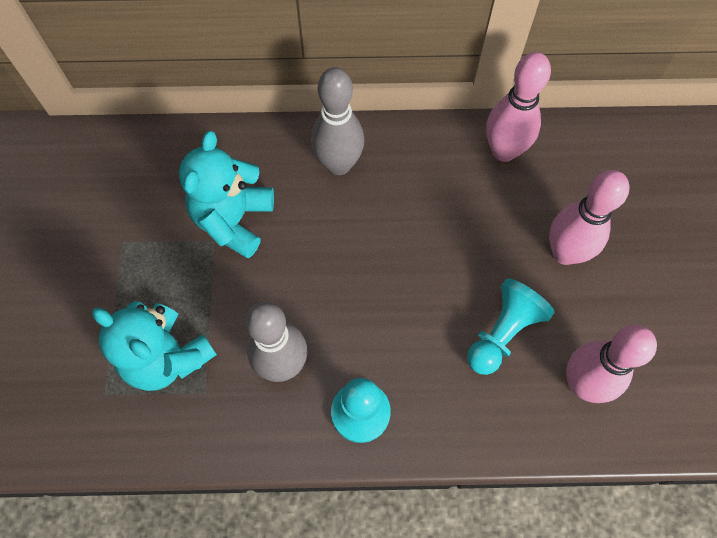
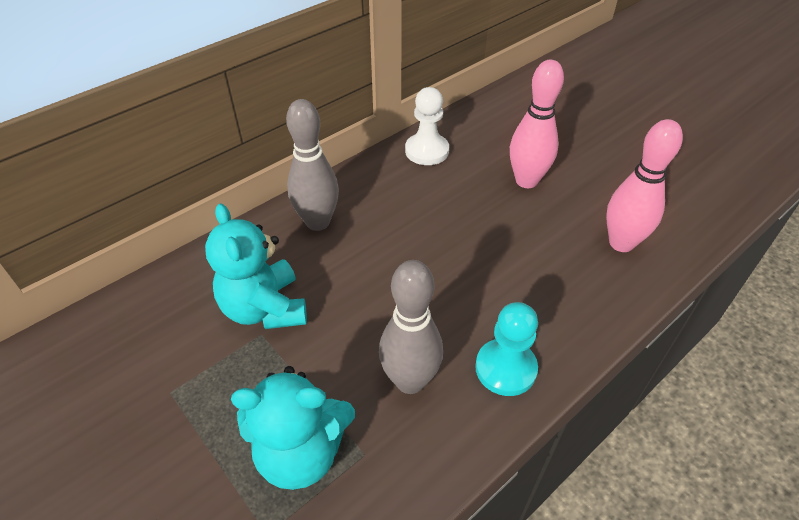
camera: 40 degrees left, 20 degrees down
turquoise pawn [467,278,555,375] -> none
pink bowling pin [486,52,551,162] -> white pawn [405,87,449,165]

